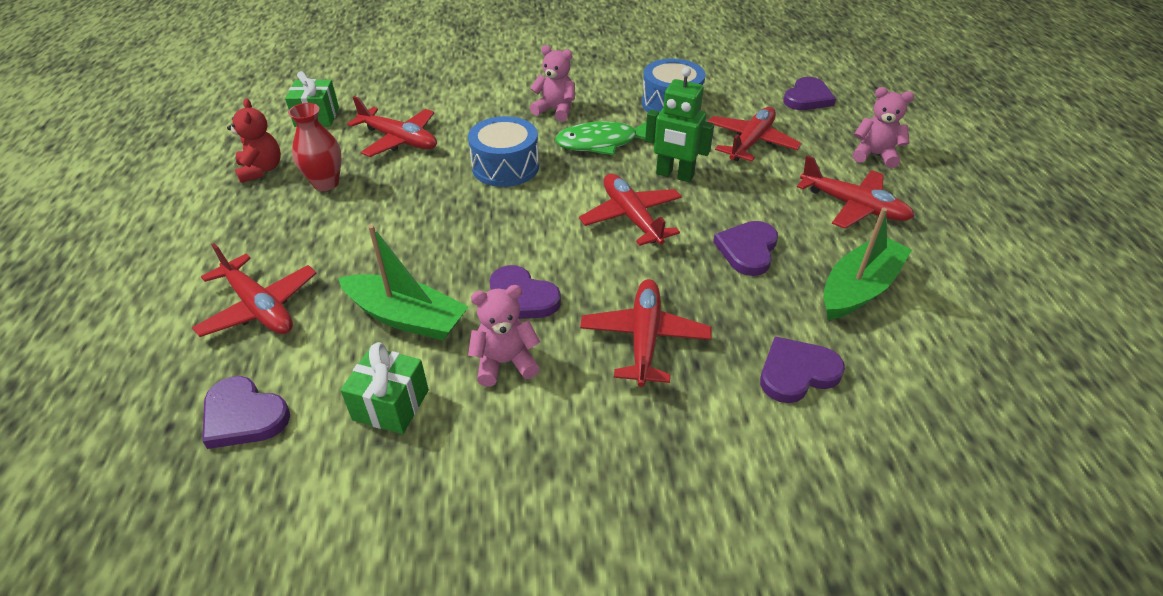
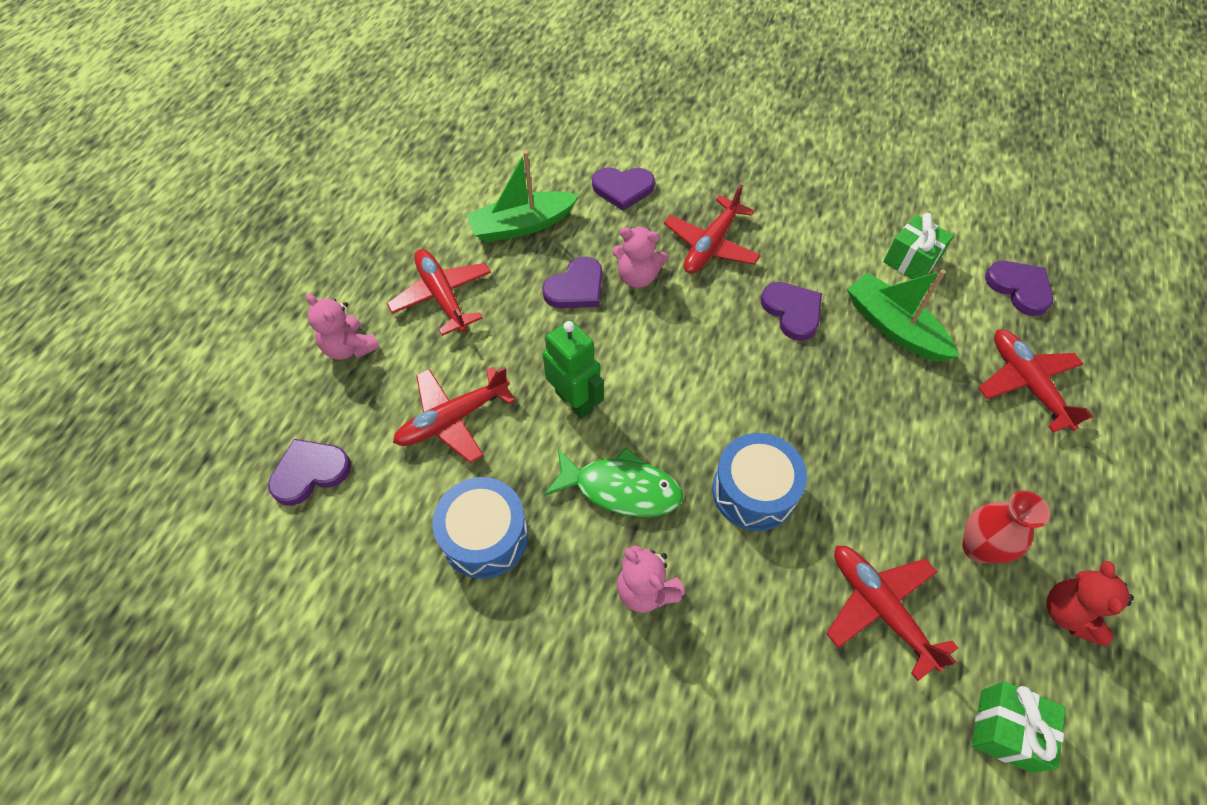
camera: 155 degrees left, 15 degrees up
pink teddy bear [468,285,540,387] -> pink teddy bear moved to [613,227,668,288]
red plane [579,174,682,246] -> none

